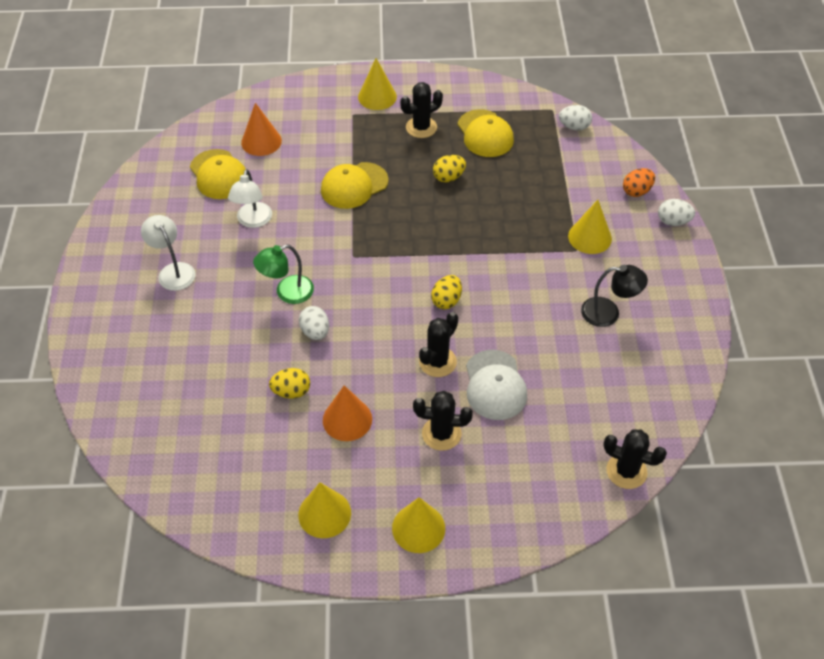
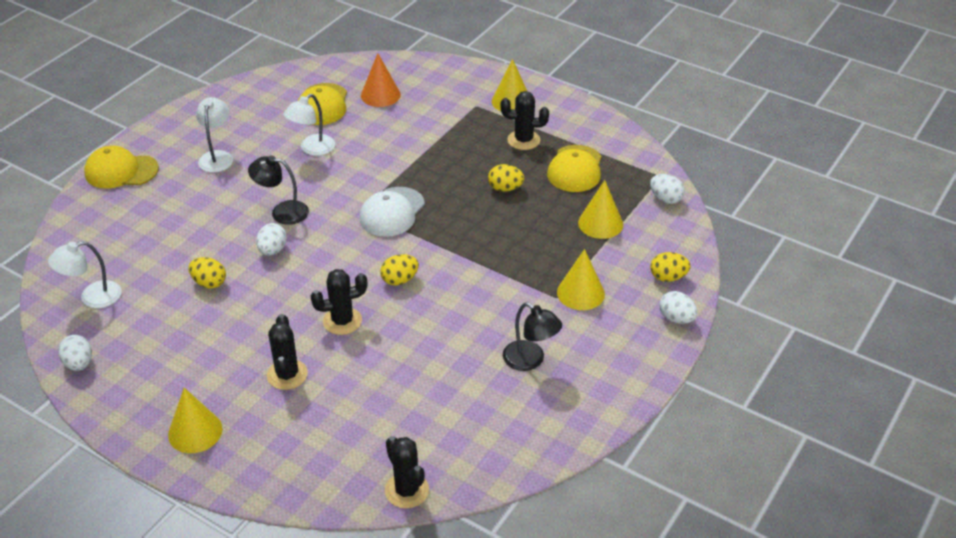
camera: 35 degrees right, 10 degrees down
green lamp [253,245,314,304] -> black lamp [248,155,309,225]
yellow cone [298,483,351,538] -> yellow cone moved to [578,180,623,239]
yellow cap [321,162,389,209] -> yellow cap moved to [84,146,159,189]
orange cone [323,385,372,441] -> none
black cactus [413,391,473,451] -> black cactus turned 45 degrees clockwise [267,314,308,390]
white cap [466,350,527,420] -> white cap moved to [359,187,425,237]
orange egg [623,168,655,197] -> yellow egg [650,252,691,282]
none -> white lamp [48,241,122,308]
none -> white egg [58,335,92,371]

